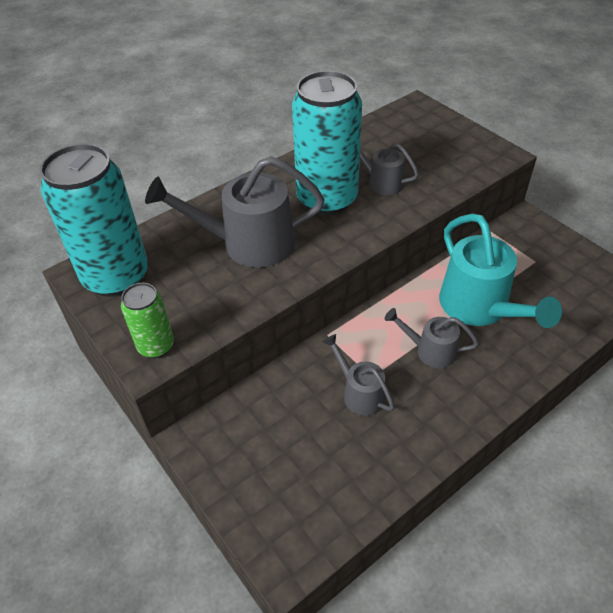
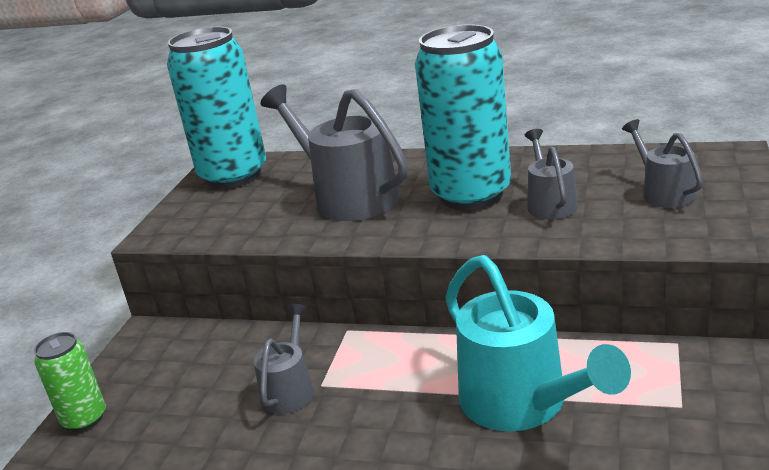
camera: 55 degrees right, 20 degrees down
green can [121,283,174,358] -> green can moved to [34,332,106,432]
grey watering can [385,308,479,368] -> grey watering can moved to [622,119,703,208]
turquoise watering can [439,213,562,328] -> turquoise watering can turned 60 degrees counterclockwise [445,255,631,431]

